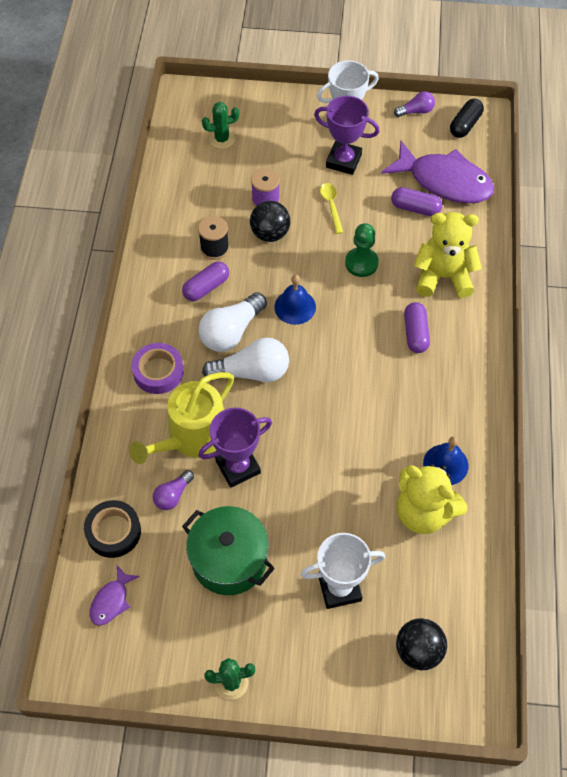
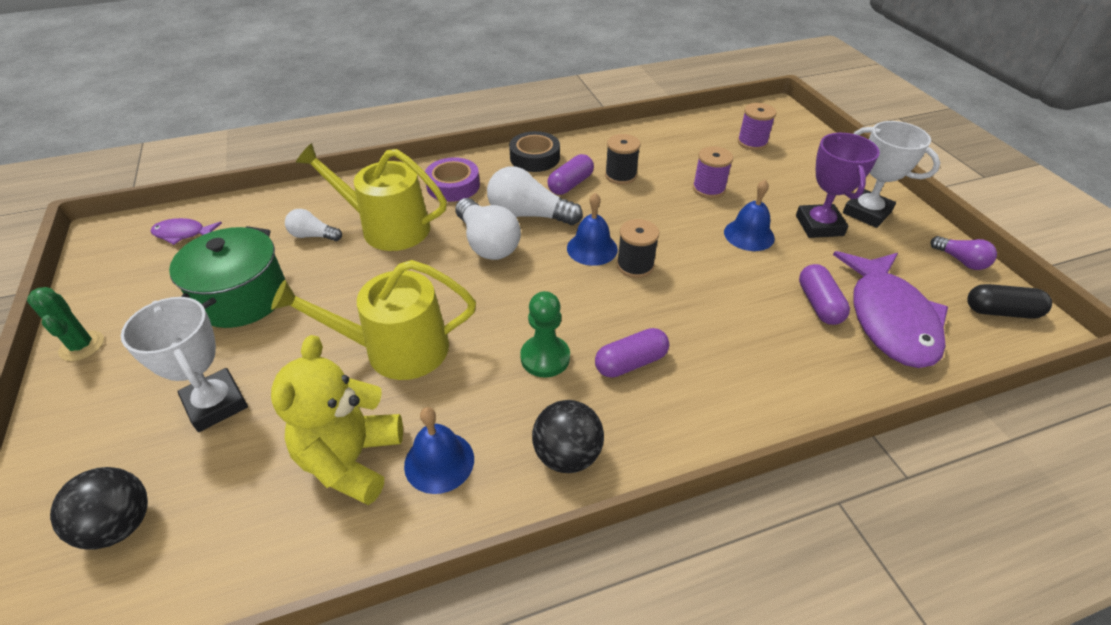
camera: 65 degrees right, 15 degrees down
black tape [84,500,141,558] -> black tape moved to [509,131,560,172]
purple light bulb [153,470,194,510] -> white light bulb [285,209,342,241]
purple capsule [182,261,229,301] -> purple capsule turned 75 degrees counterclockwise [548,154,594,195]
purple trophy [198,407,272,488] -> none
green cactus [202,102,239,149] -> purple spool [737,103,777,150]
black ball [250,201,290,242] -> black ball moved to [532,400,604,473]
yellow spoon [320,183,343,234] -> blue bell [724,180,775,251]
green pawn [345,223,379,277] -> green pawn moved to [520,291,570,378]
yellow teddy bear [414,212,482,298] -> none
none -> yellow watering can [271,260,476,380]
none -> black spool [617,219,659,278]

